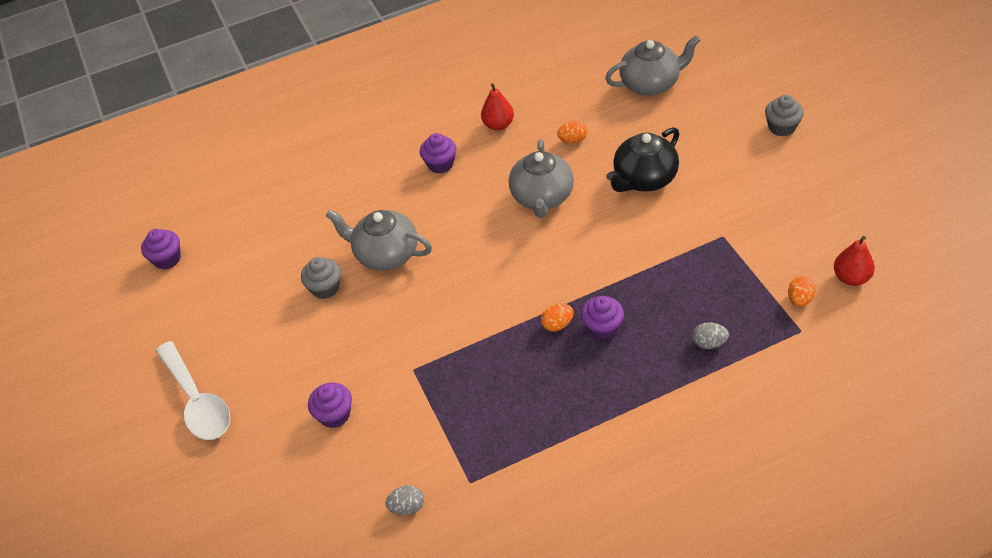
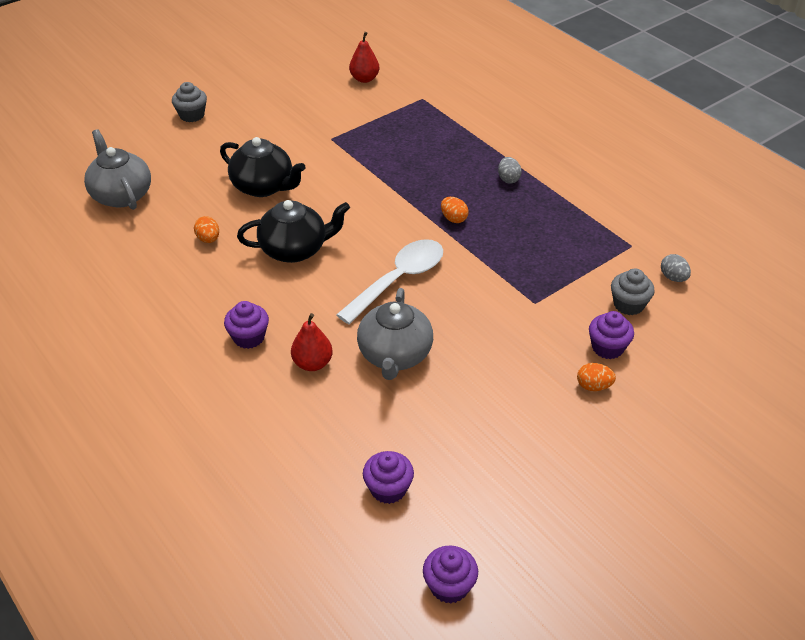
camera: 110 degrees left, 5 degrees down
white spoon [156,341,231,440] -> white spoon moved to [336,239,443,324]
grey cupcake [301,257,341,299] -> grey cupcake moved to [611,269,655,315]
red pear [481,83,514,131] -> red pear moved to [291,313,333,371]
grey teapot [509,139,574,218] -> black teapot [237,200,350,263]
purple cupcake [581,296,624,340] -> purple cupcake moved to [363,451,414,504]
grey egg [693,322,729,349] -> grey egg moved to [498,157,522,184]
orange egg [788,276,815,307] -> orange egg moved to [577,363,616,391]

